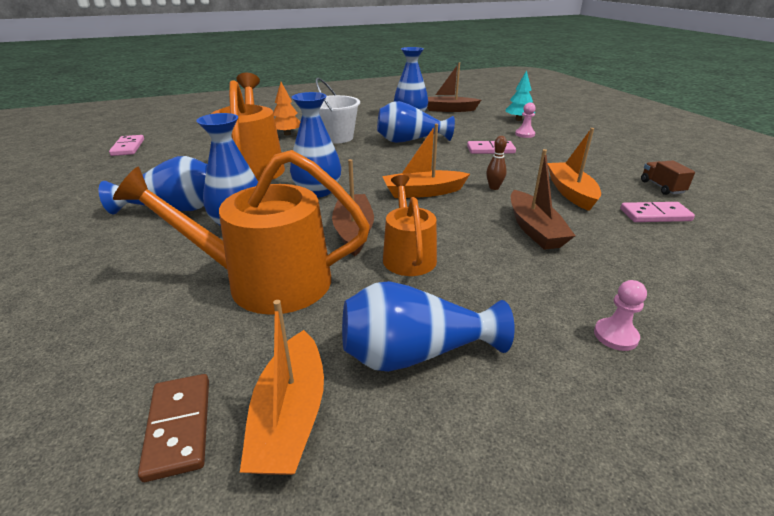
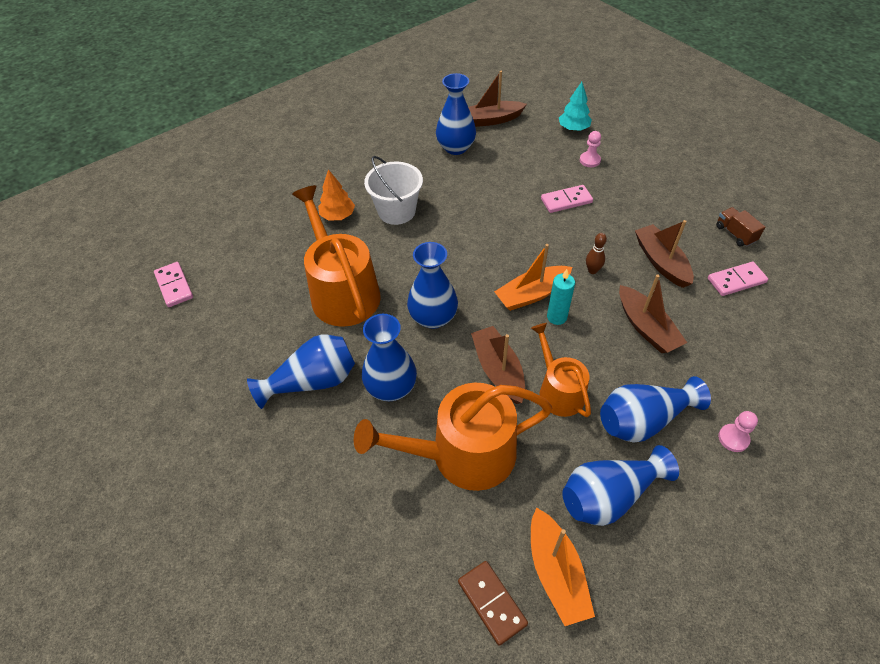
camera: 15 degrees left, 20 degrees up
blue vase [377,101,455,143] -> blue vase moved to [600,376,711,443]
orange boat [547,128,601,211] -> brown boat [635,220,694,288]
none -> turquoise candle [547,269,575,325]

